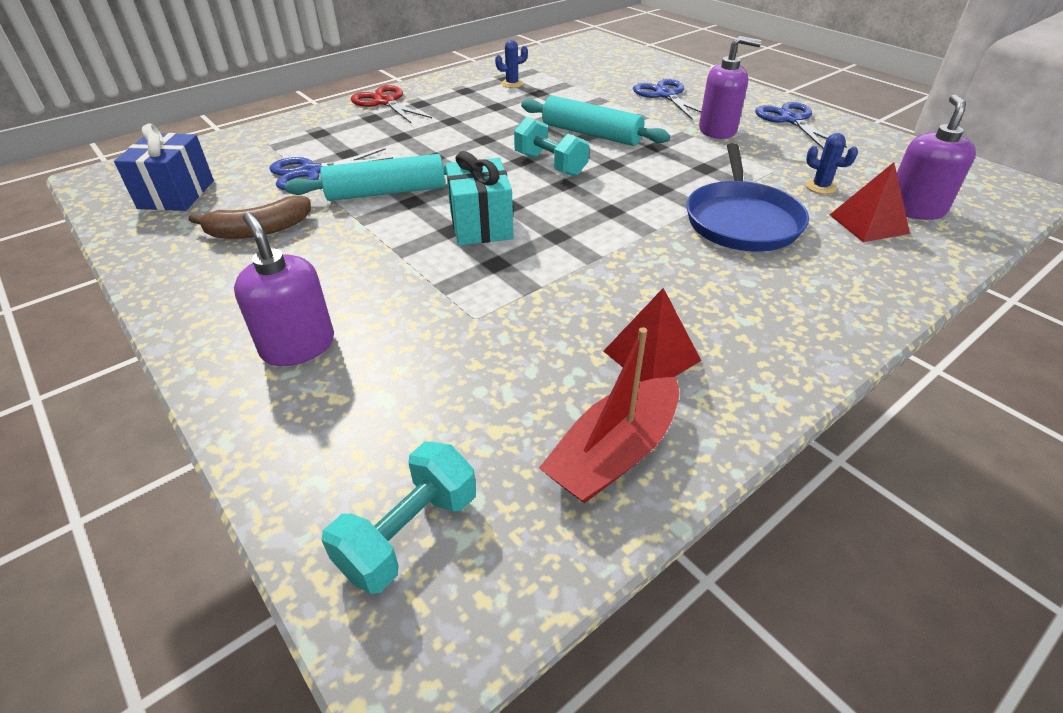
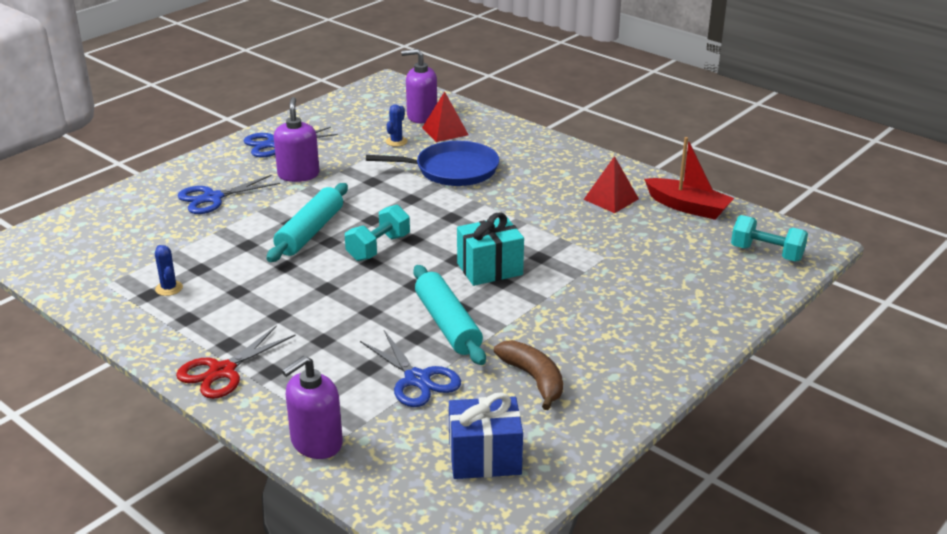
camera: 100 degrees left, 10 degrees down
purple soap dispenser [234,212,334,366] -> purple soap dispenser moved to [282,355,343,459]

